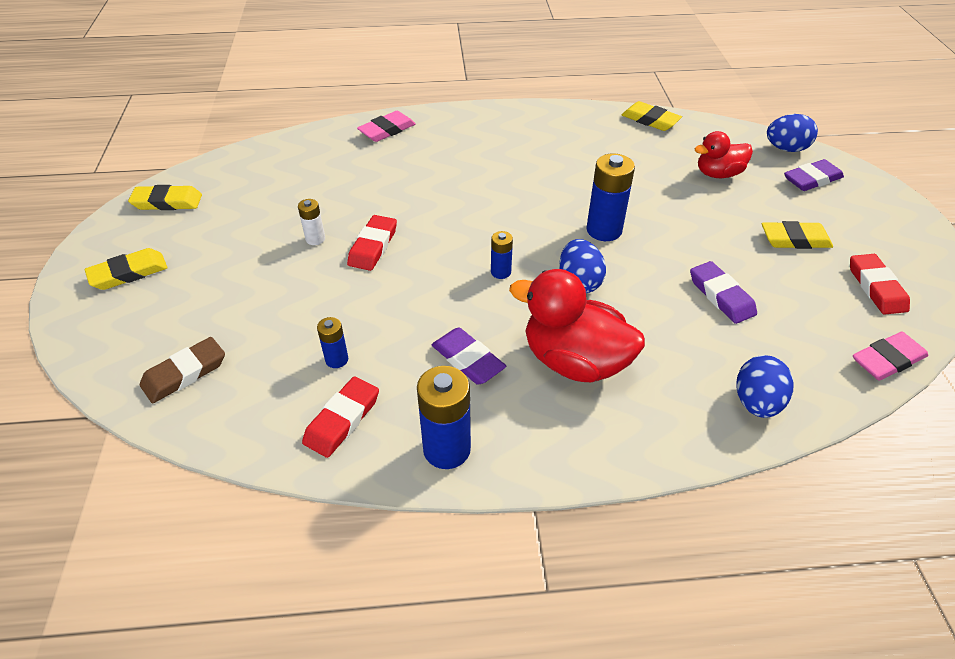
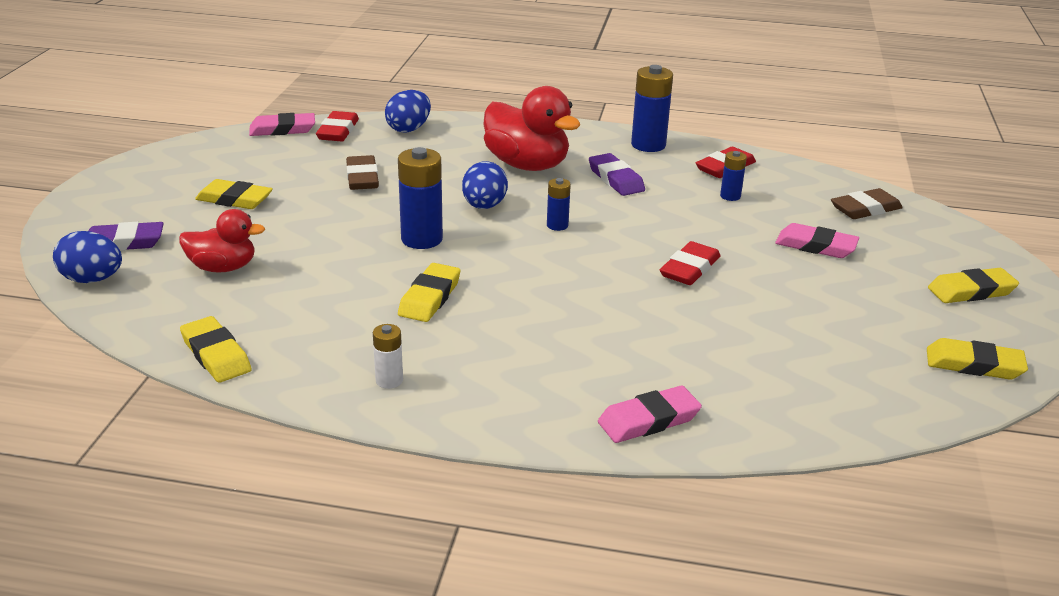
camera: 165 degrees left, 15 degrees down
white battery [298,199,325,245] -> white battery moved to [373,324,403,389]
purple eraser [690,261,757,324] -> brown eraser [346,155,379,190]
red eraser [850,254,910,315] -> red eraser moved to [316,111,359,141]
none -> yellow eraser [398,263,460,322]
none -> pink eraser [775,223,859,258]

